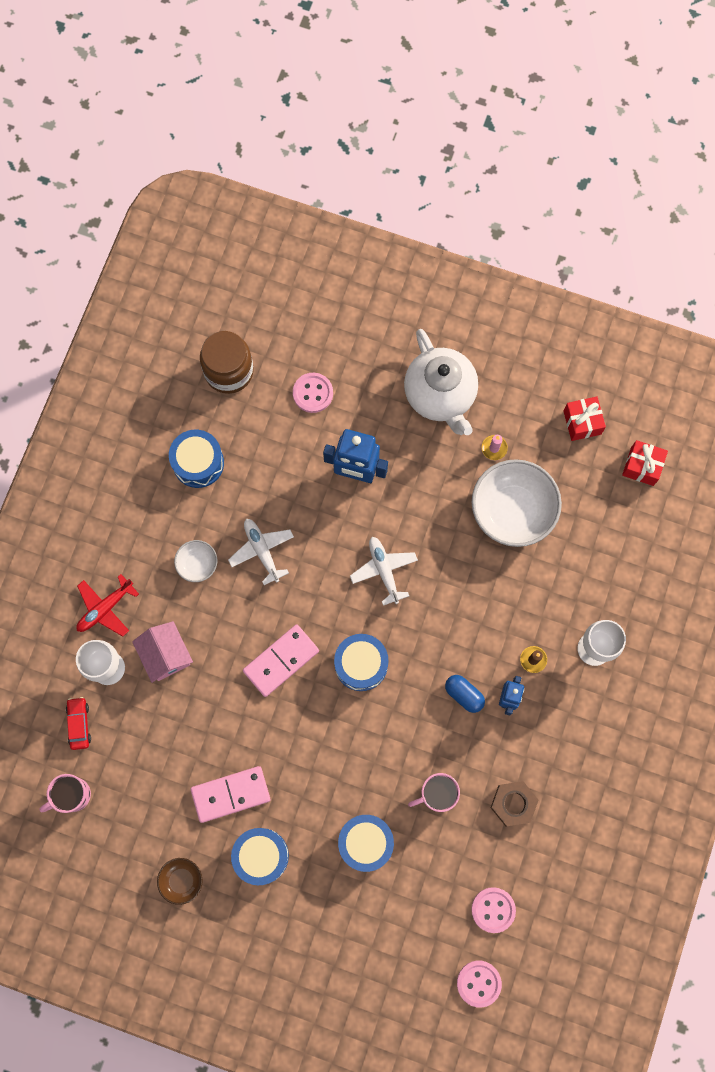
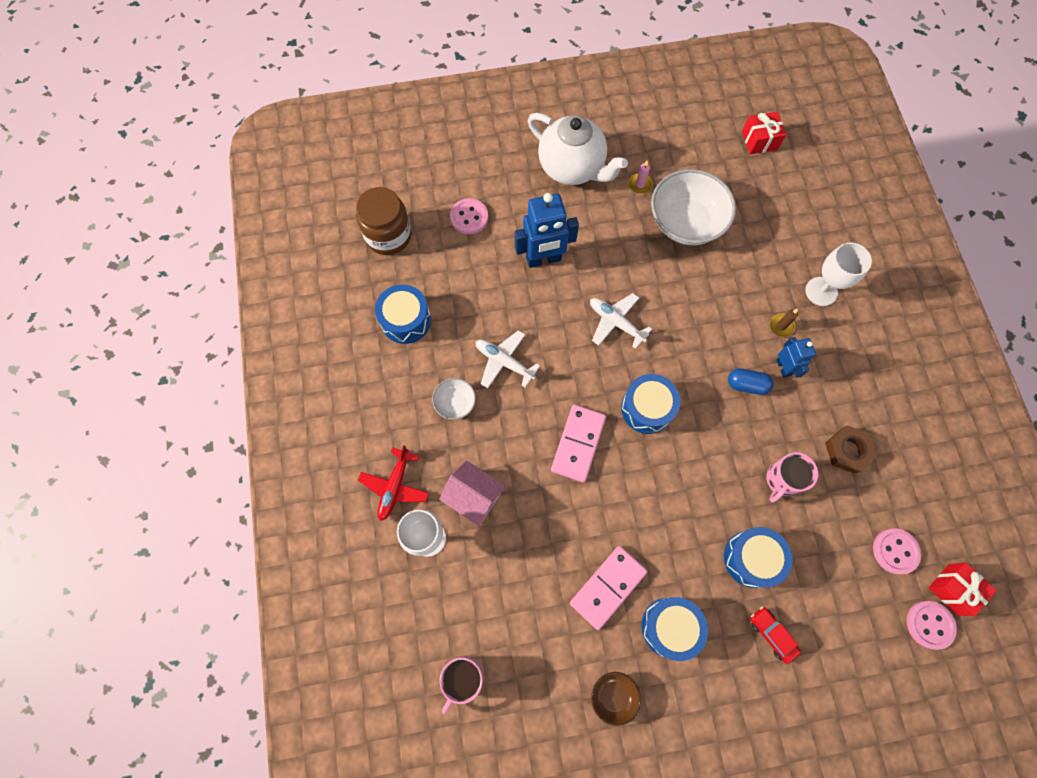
camera: 30 degrees left, 5 degrees down
red car [66,697,91,750] -> red car moved to [750,606,801,664]
red gift [563,397,606,441] -> red gift moved to [929,562,997,616]

